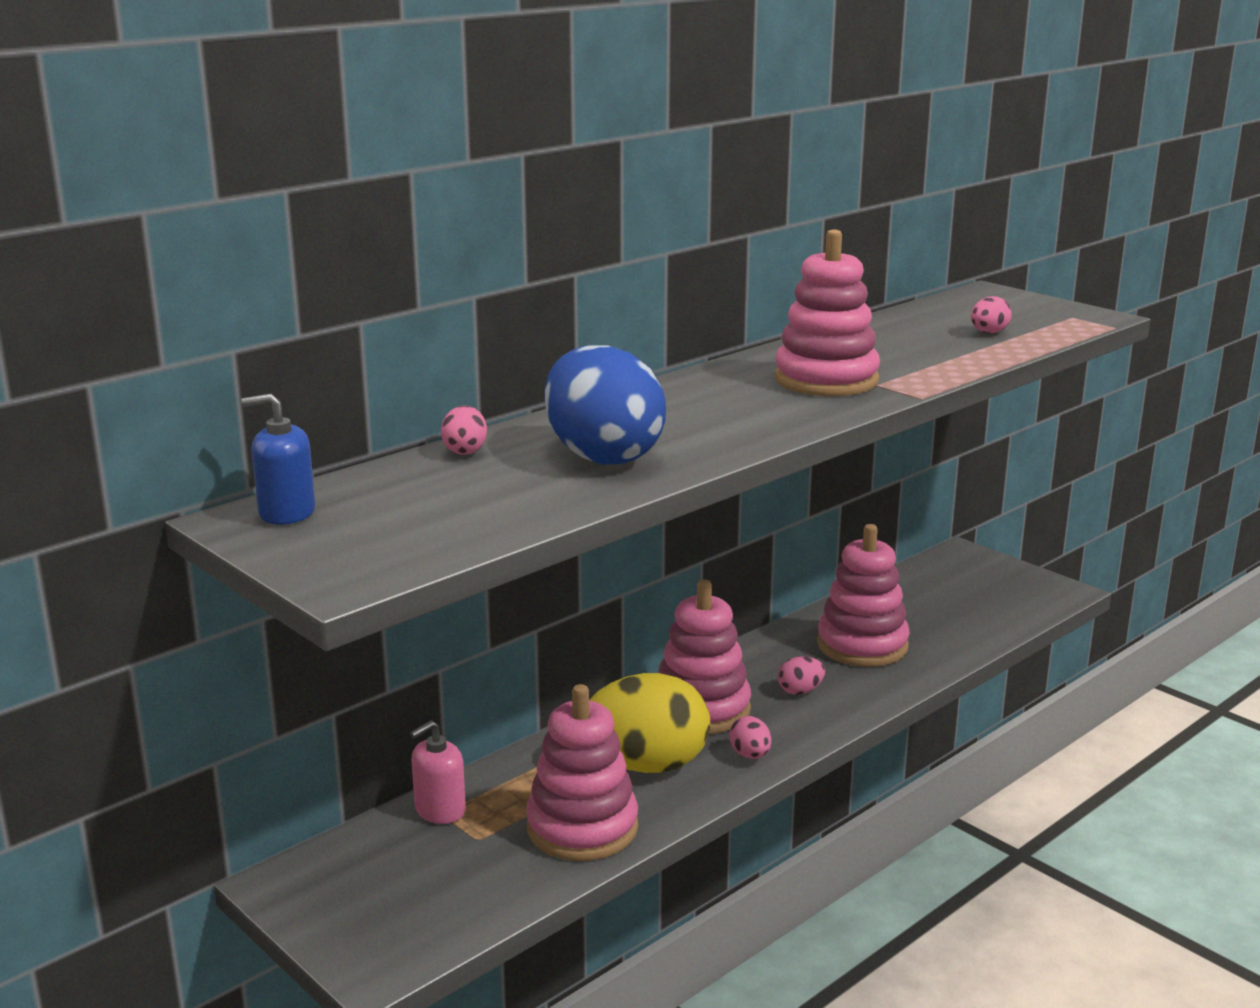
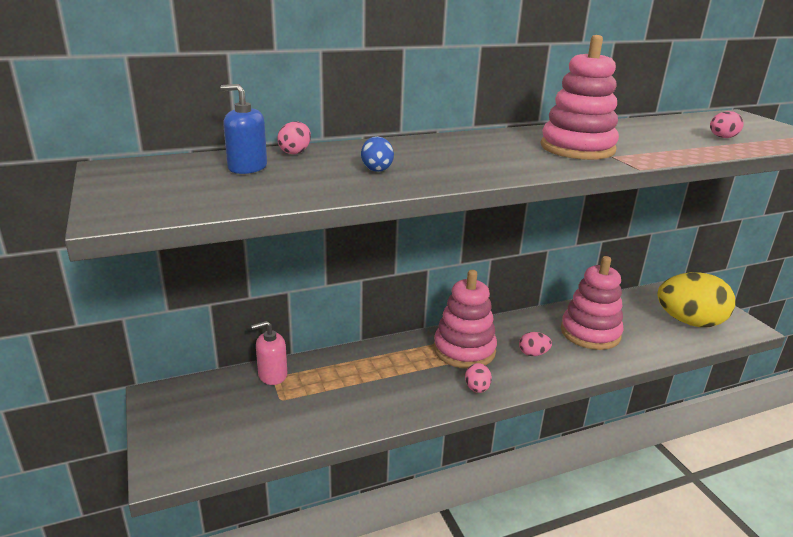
camera: 20 degrees right, 5 degrees up
blue soap dispenser [241,393,315,525] -> blue soap dispenser moved to [220,84,267,174]
pink stacking toy [526,684,638,861] -> none
blue egg [544,345,666,465] -> blue egg [361,136,394,172], size x0.41
yellow egg [589,673,710,773] -> yellow egg moved to [657,272,735,327]

